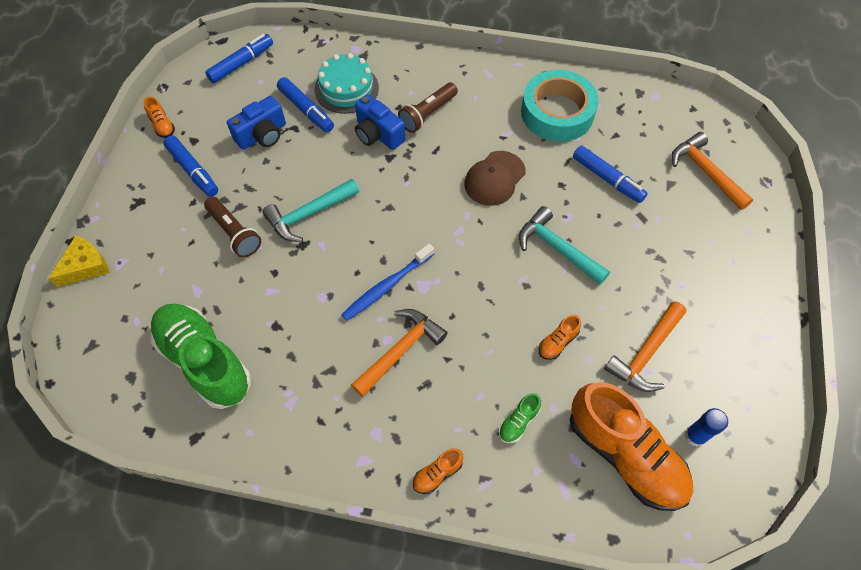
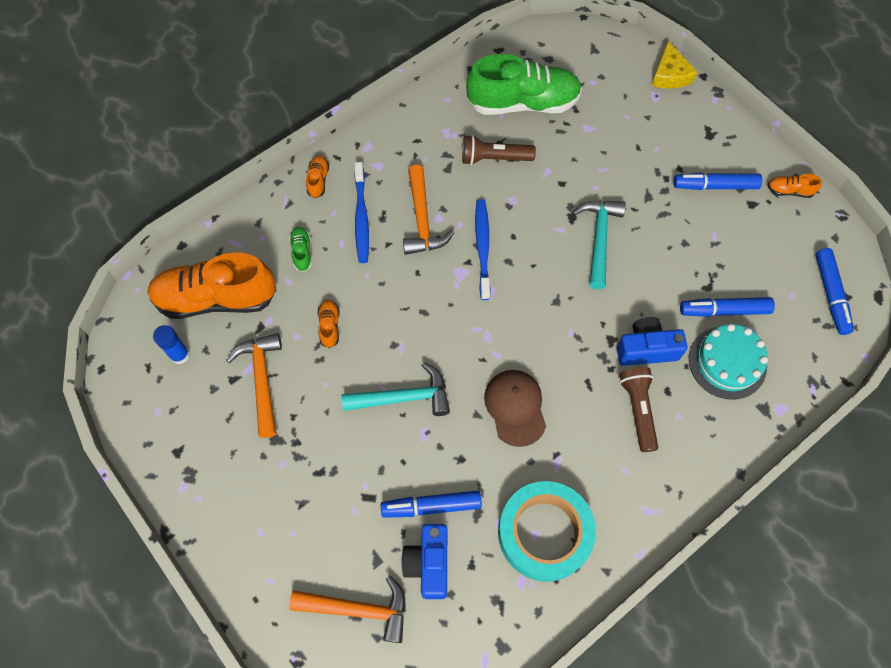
camera: 130 degrees right, 5 degrees up
brown flashlight [204,197,261,257] -> brown flashlight moved to [462,135,536,165]
blue camera [227,96,286,150] -> blue camera moved to [401,524,447,599]
none -> blue toothbrush [354,162,369,263]

